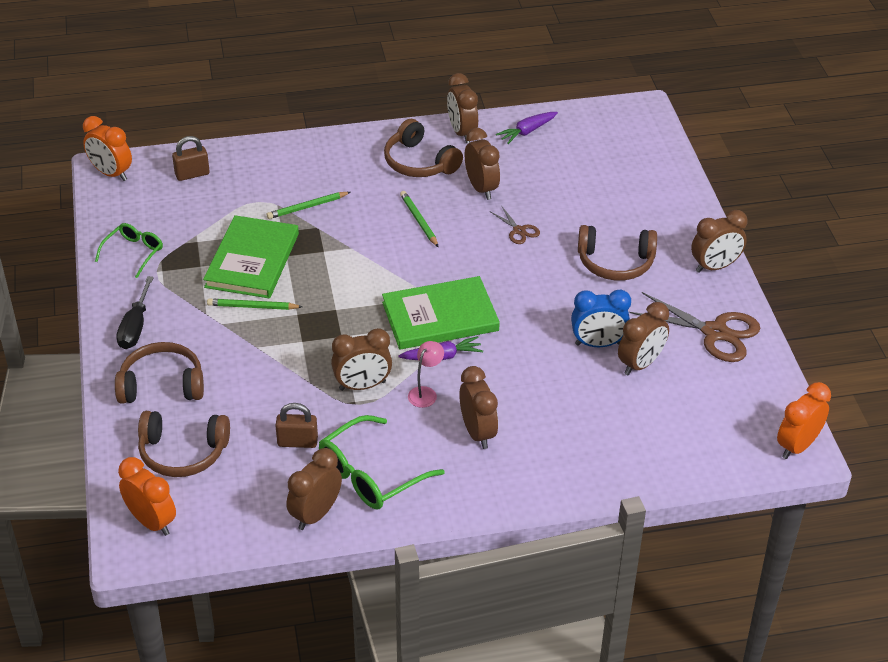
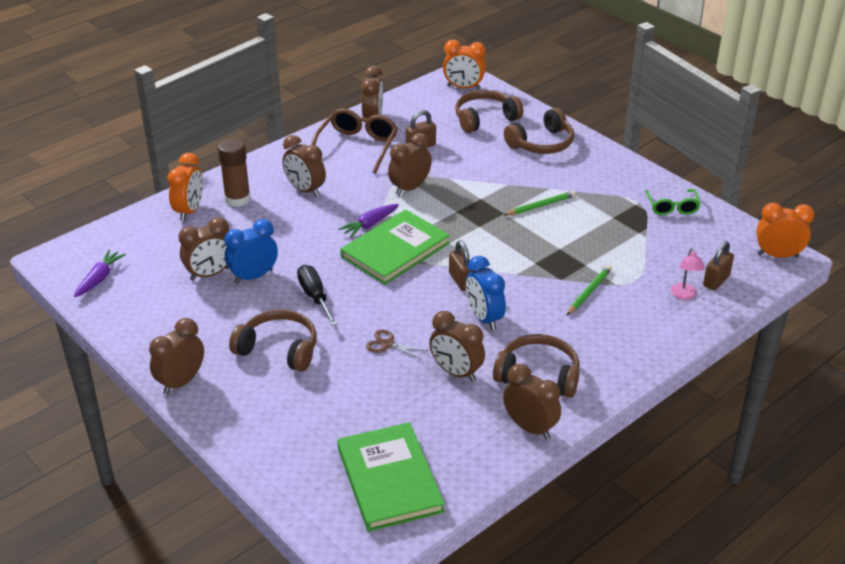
camera: 150 degrees right, 5 degrees down
black screwdriver [116,276,154,349] -> black screwdriver moved to [297,265,337,326]
green book [203,215,299,299] -> green book moved to [337,422,445,532]
green glasses [319,415,445,509] -> brown glasses [312,109,398,174]
green pencil [400,191,438,247] -> blue clock [466,256,506,330]
pink lamp [408,341,444,408] -> pink lamp moved to [671,248,705,300]
purple carrot [496,112,558,144] -> purple carrot moved to [74,250,126,297]
brown headphones [578,225,657,281] -> brown headphones turned 45 degrees clockwise [229,310,317,372]
brown clock [618,302,669,375] -> brown clock turned 135 degrees counterclockwise [179,217,229,281]
brown scissors [629,292,760,362] -> none
orange clock [777,382,831,459] -> orange clock moved to [167,153,203,221]
none -> brown glue stick [218,138,251,207]
none -> brown padlock [449,240,474,291]

